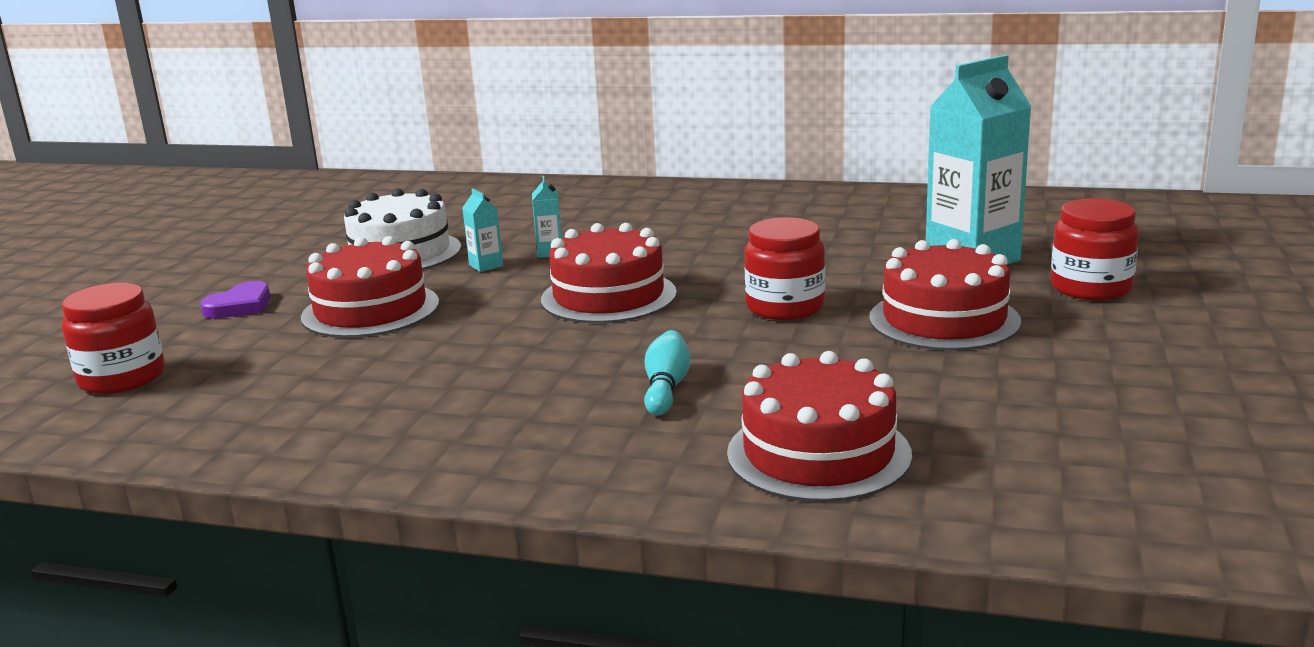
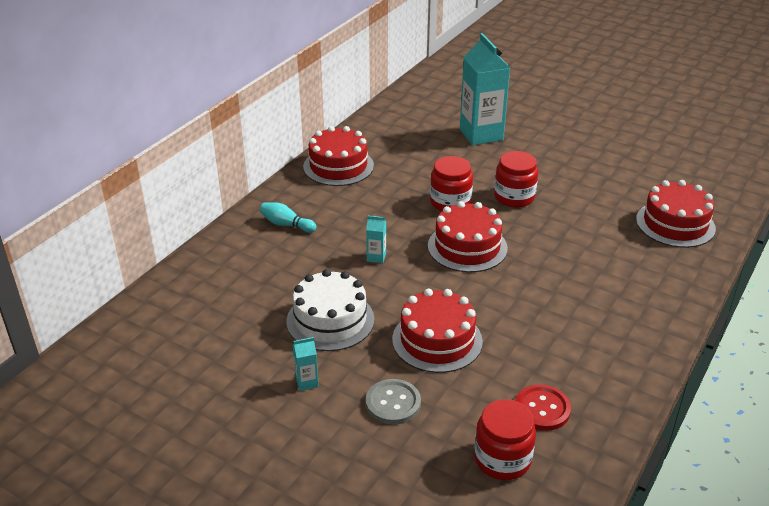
camera: 75 degrees left, 15 degrees up
purple heart [200,281,271,319] -> grey button [366,379,421,424]
turquoise carton [462,188,503,272] -> turquoise carton moved to [293,337,319,391]
turquoise bowling pin [644,330,691,415] -> turquoise bowling pin moved to [260,202,316,233]
red cake [869,239,1021,351] -> red cake moved to [303,126,374,186]
red jar [1051,198,1139,300] -> red jar moved to [430,156,473,211]
none -> red button [515,384,571,431]

